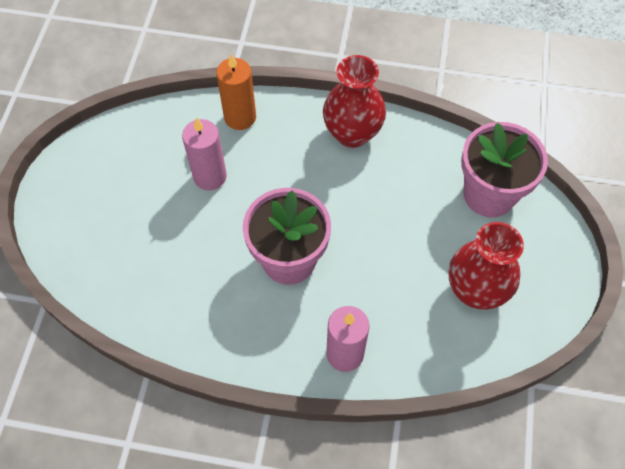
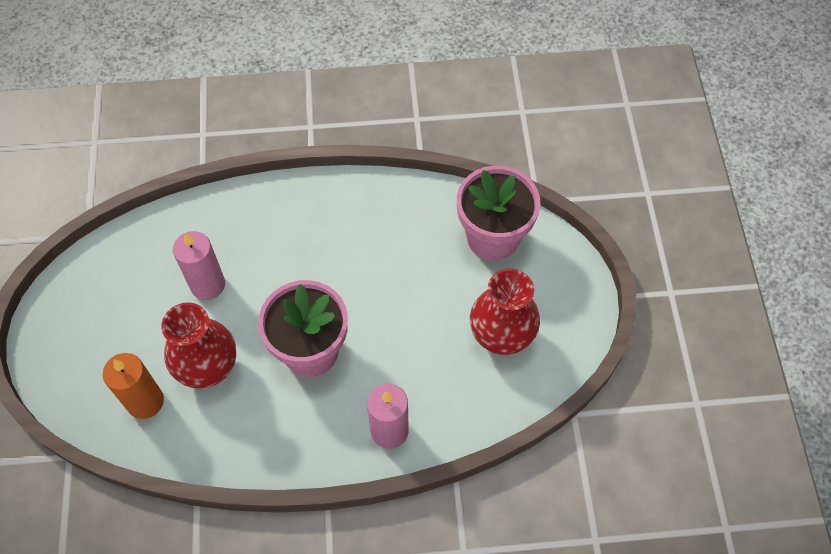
camera: 15 degrees left, 0 degrees up
orange candle [216,54,256,130] -> orange candle moved to [103,353,164,419]
red vase [323,55,386,148] -> red vase moved to [161,302,236,389]

